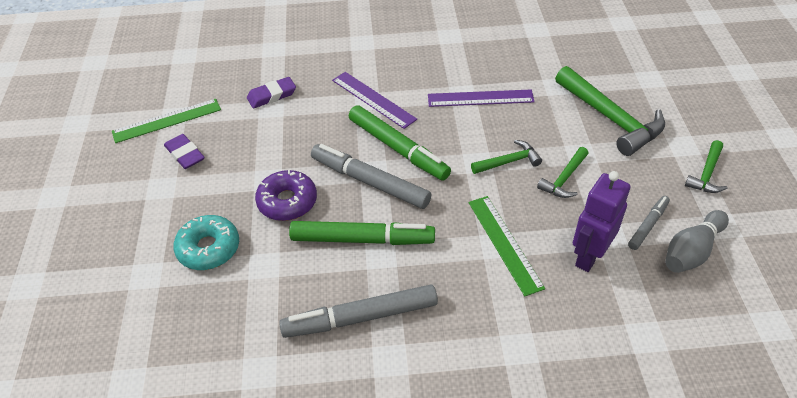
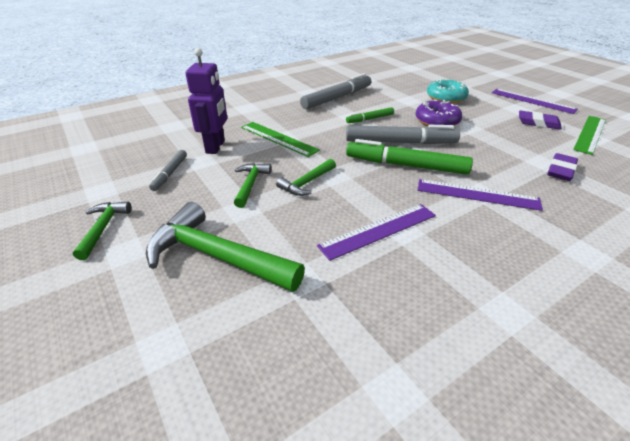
camera: 150 degrees right, 10 degrees down
green marker [289,221,435,245] -> green marker [346,107,394,123], size x0.53
grey bowling pin [665,210,729,273] -> none
none -> purple ruler [492,89,578,114]

